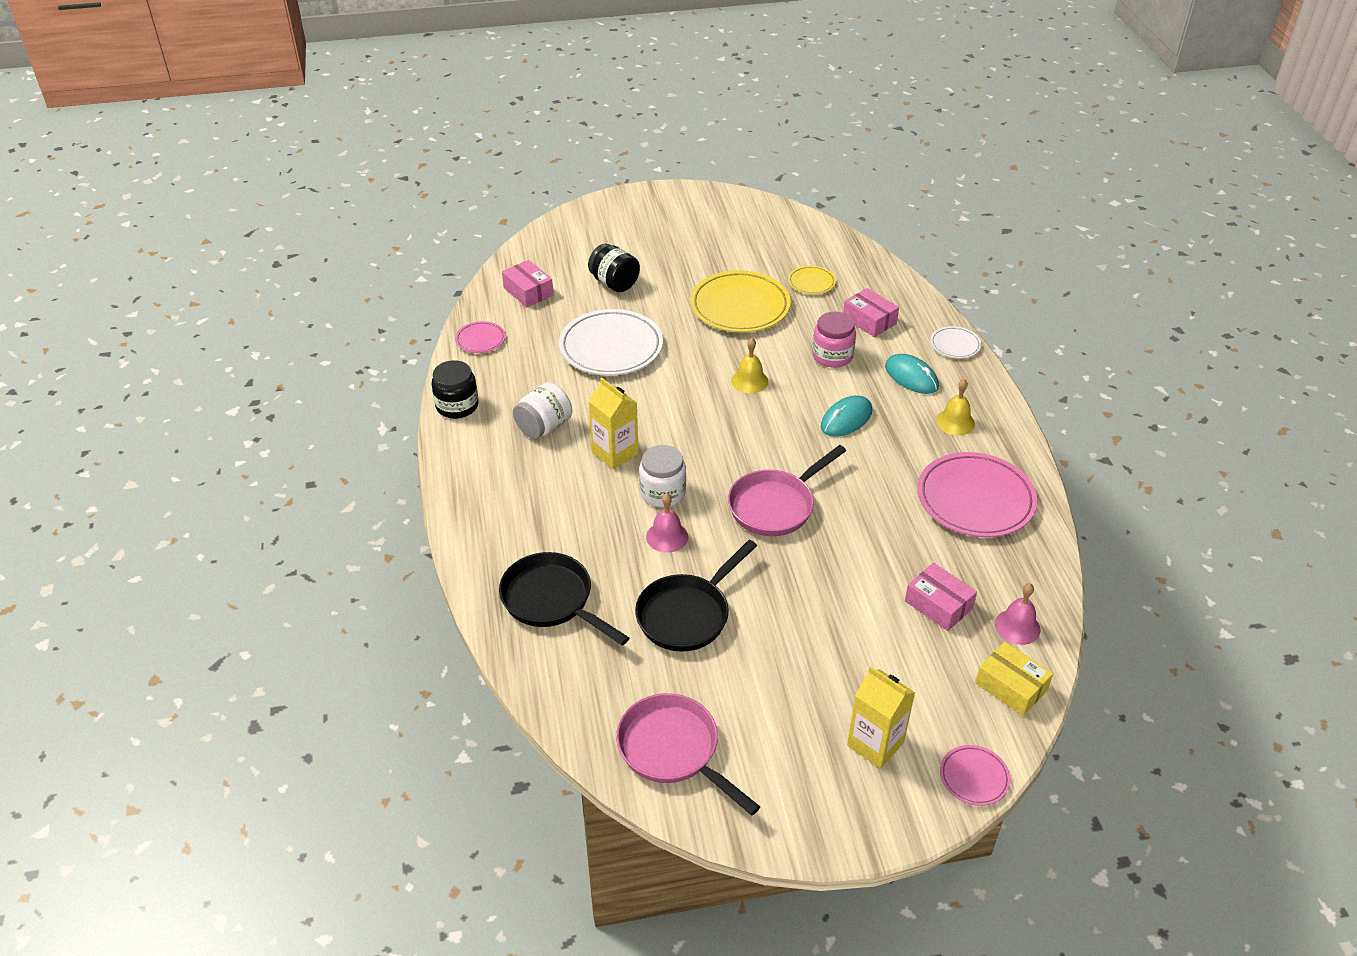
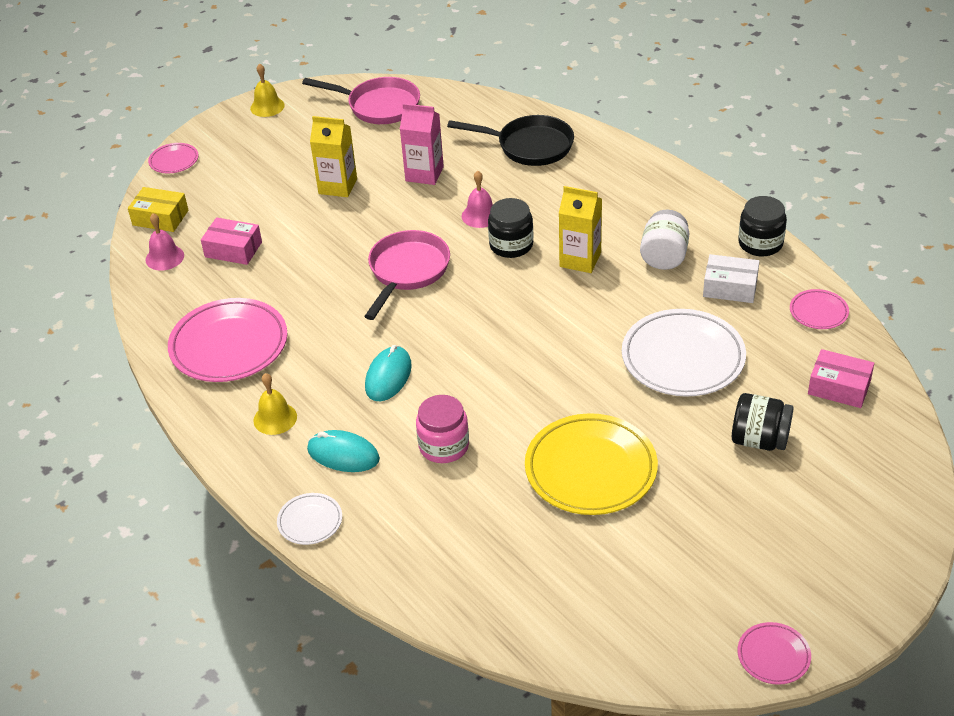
camera: 155 degrees right, 0 degrees up
black pan [635,540,757,652] -> pink carton [400,103,444,185]
white jar [639,445,686,507] -> black jar [488,198,534,258]
yellow bell [731,338,768,393] -> yellow bell moved to [250,63,285,117]
yellow plate [788,266,836,294] -> none
pink box [843,288,899,337] -> none
yellow carton [847,666,915,769] -> yellow carton moved to [310,116,357,197]
none -> white box [703,254,760,303]
none -> pink plate [738,622,811,685]

